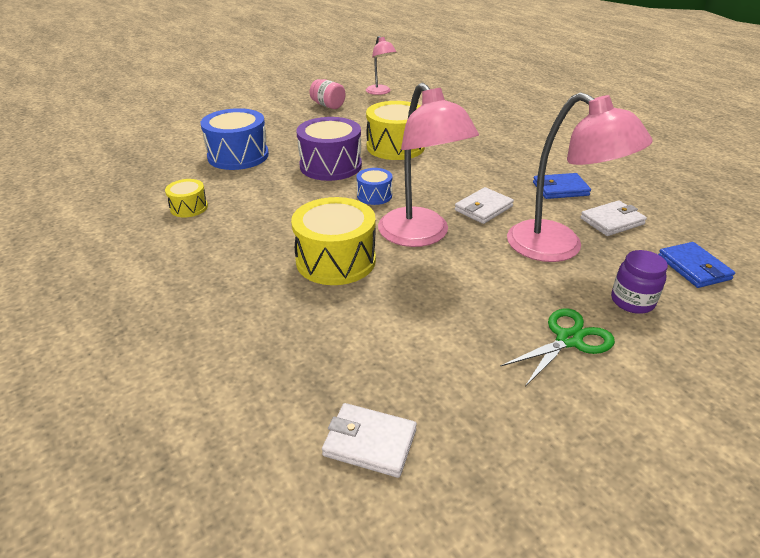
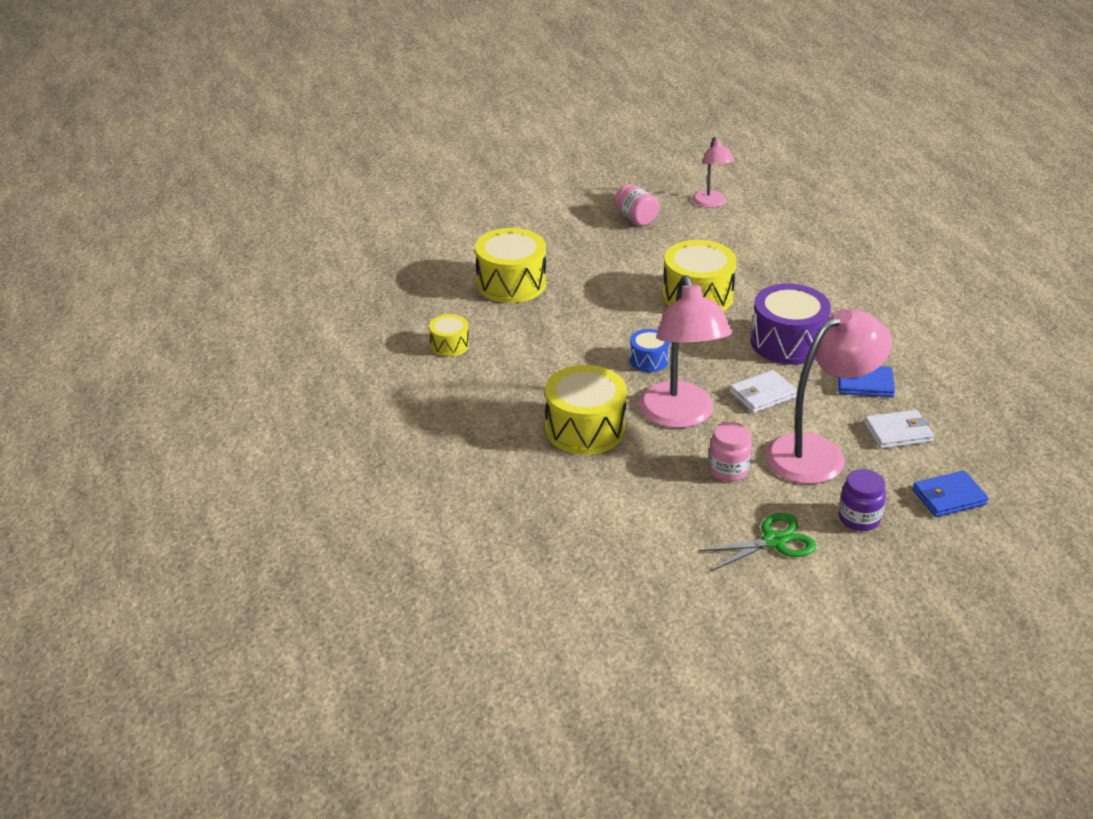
camera: 15 degrees right, 0 degrees up
blue drum [200,108,269,170] -> yellow drum [475,228,546,303]
purple drum [296,117,362,181] -> purple drum moved to [750,284,831,365]
white wallet [322,403,417,478] -> none
pink lamp [507,92,653,262] -> pink lamp turned 90 degrees counterclockwise [765,309,892,484]
blue wallet [658,242,735,288] -> blue wallet turned 75 degrees clockwise [912,471,989,517]
none -> pink jar [708,422,752,482]

